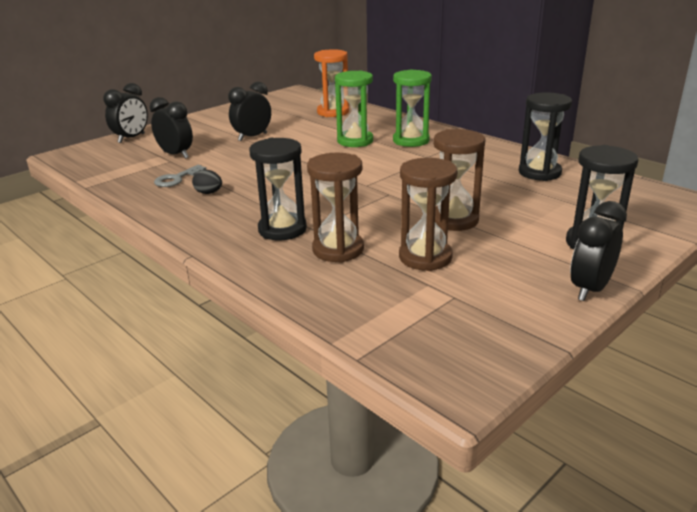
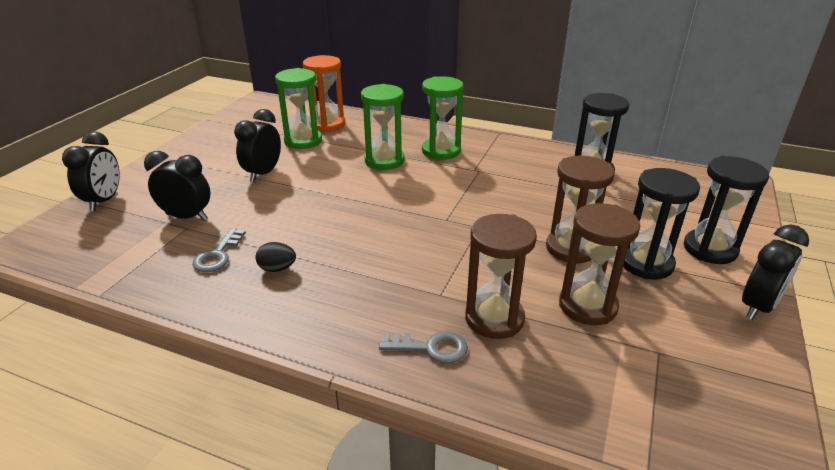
camera: 25 degrees left, 5 degrees up
black hourglass [249,138,307,240] -> black hourglass moved to [623,168,700,279]
black clock [570,201,627,301] -> black clock turned 150 degrees counterclockwise [742,225,809,320]
none -> green hourglass [275,68,322,149]
none -> grey key [379,331,468,363]

